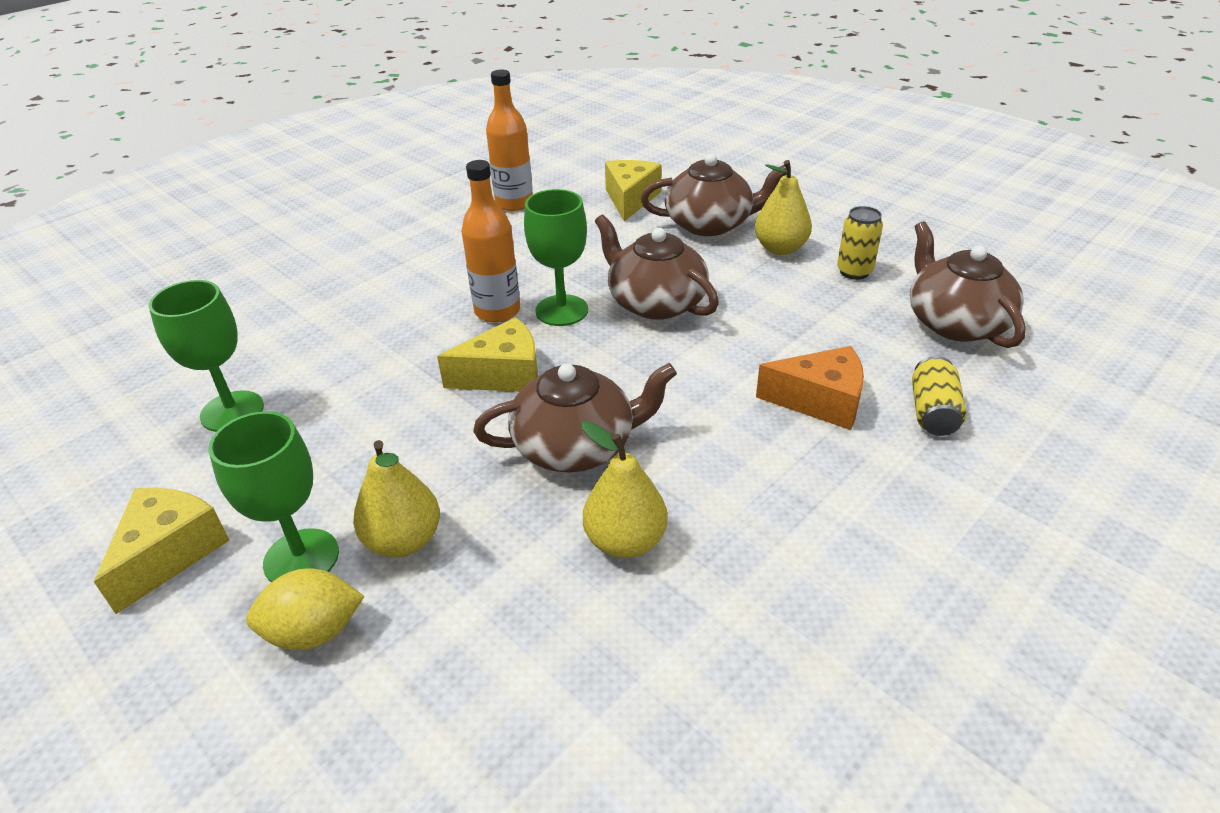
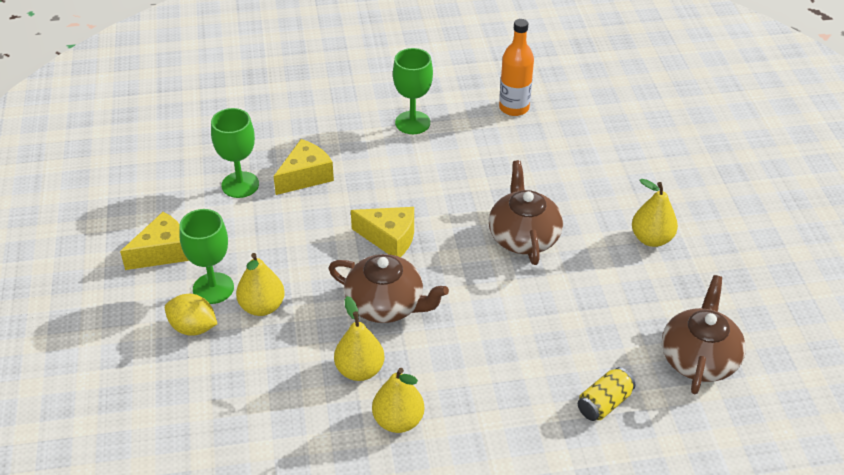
camera: 35 degrees right, 5 degrees up
orange bottle [461,160,520,323] -> none
green goblet [524,189,588,326] -> green goblet moved to [393,48,433,134]
yellow cheese [605,160,662,221] -> yellow cheese moved to [273,139,334,195]
brown teapot [641,154,787,236] -> none
orange cheese [756,346,864,430] -> none
yellow can [837,206,883,280] -> none
none -> yellow pear [372,368,424,433]

